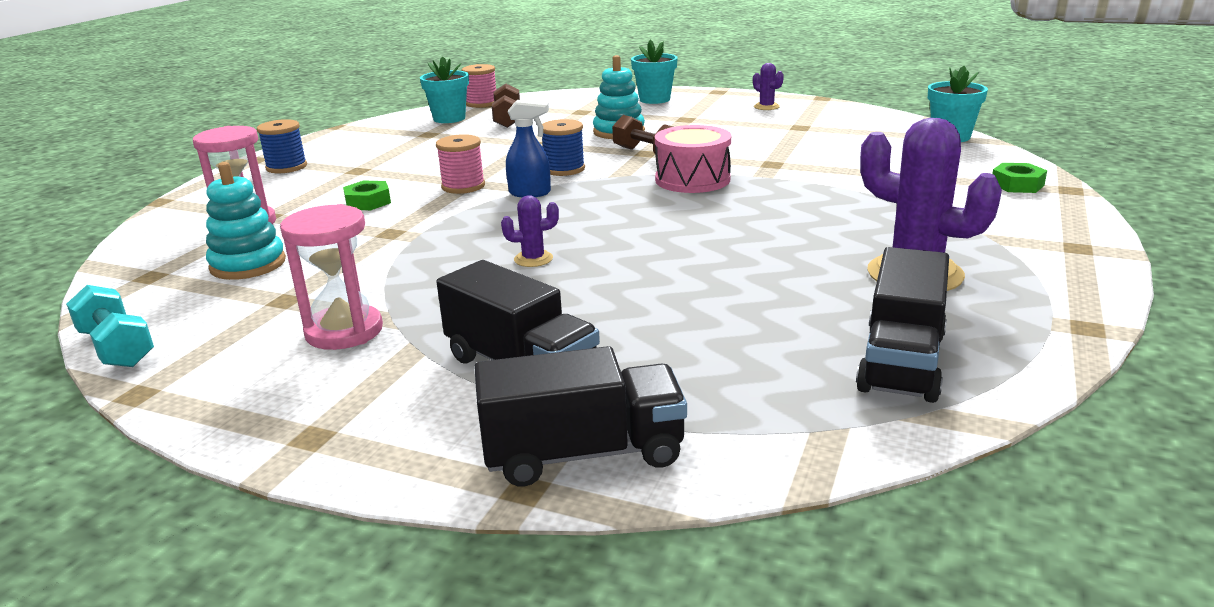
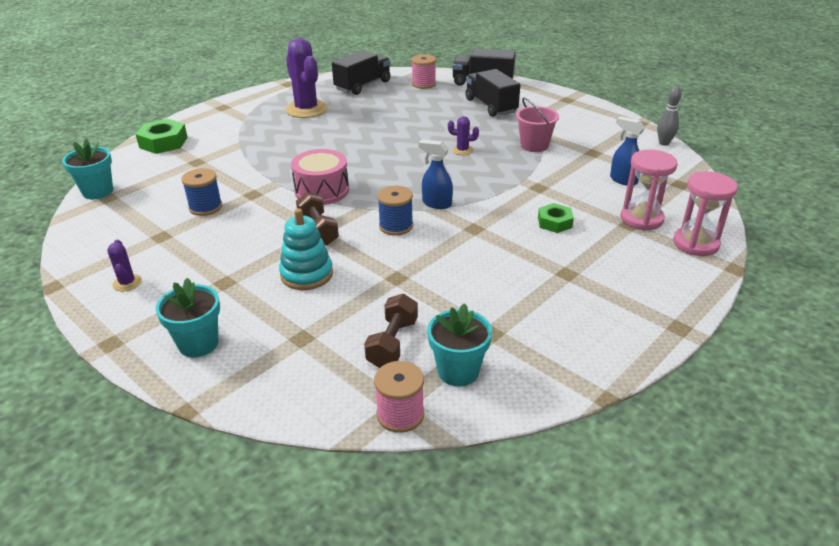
camera: 160 degrees left, 10 degrees up
turquoise dumbbell [66,285,154,367] -> grey bowling pin [657,87,682,146]
turquoise stacking toy [206,162,286,280] -> blue spray bottle [610,116,645,185]
blue spool [257,119,307,173] -> blue spool moved to [182,168,222,216]
pink hourglass [280,204,383,350] -> pink hourglass moved to [673,171,738,256]
pink spool [436,134,485,194] -> pink spool moved to [412,54,436,89]
green nut [992,163,1047,193] -> green nut [136,119,188,154], size x1.56
none -> pink bucket [516,97,559,152]

